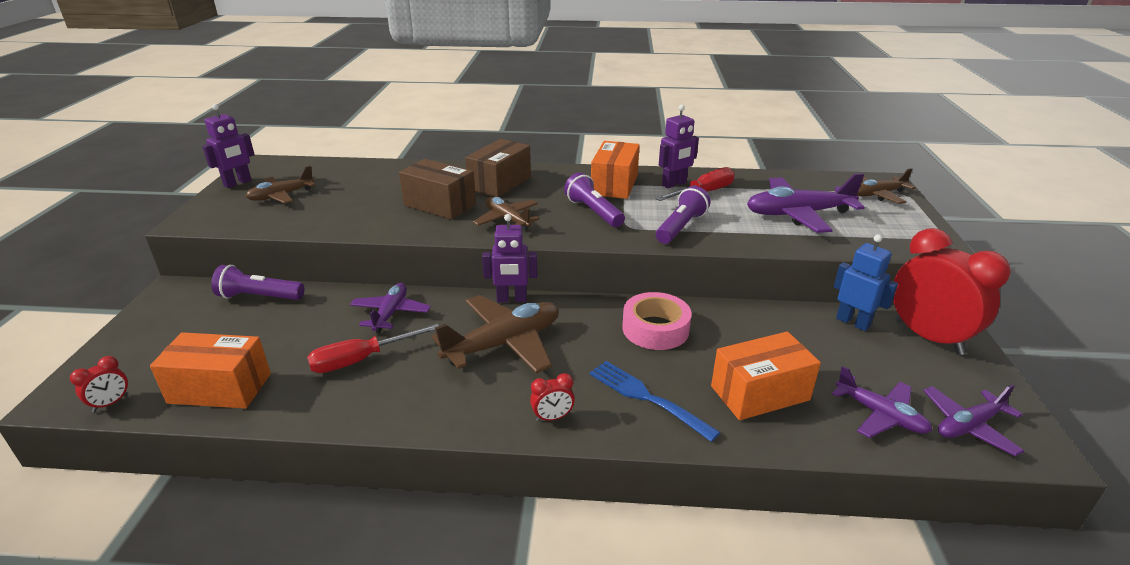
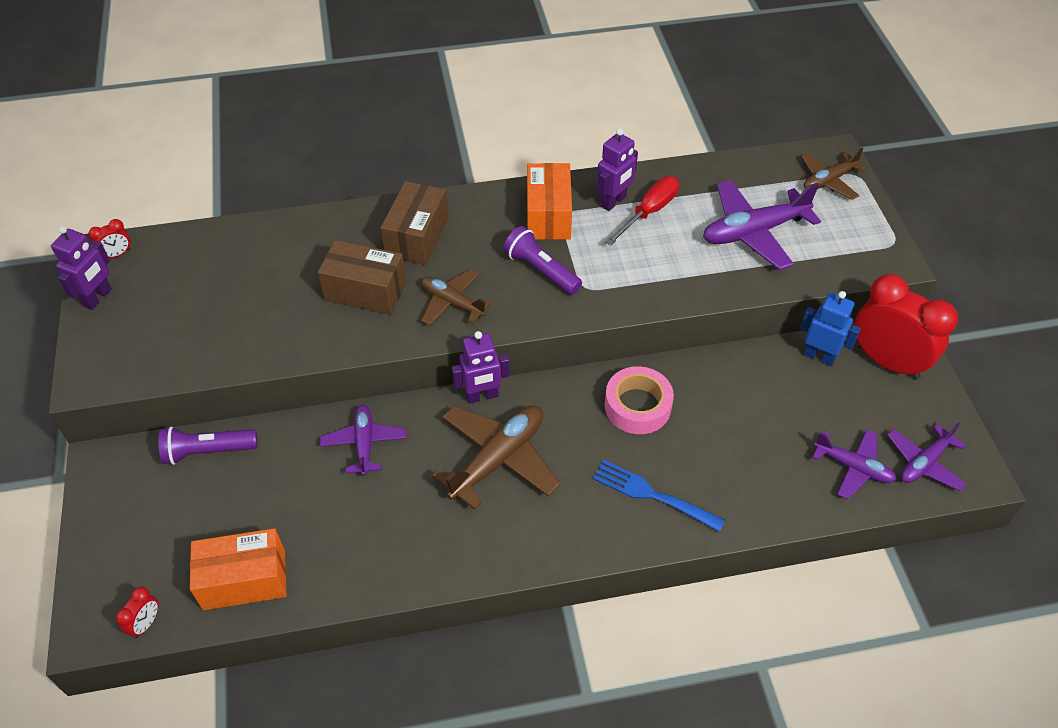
camera: 15 degrees left, 20 degrees up
brown plane [245,166,315,204] -> none
red screwdriver [307,324,439,373] -> none
red clock [530,373,575,422] -> red clock moved to [88,219,131,258]
purple flashlight [656,186,711,244] -> none
orange box [711,331,821,420] -> none

